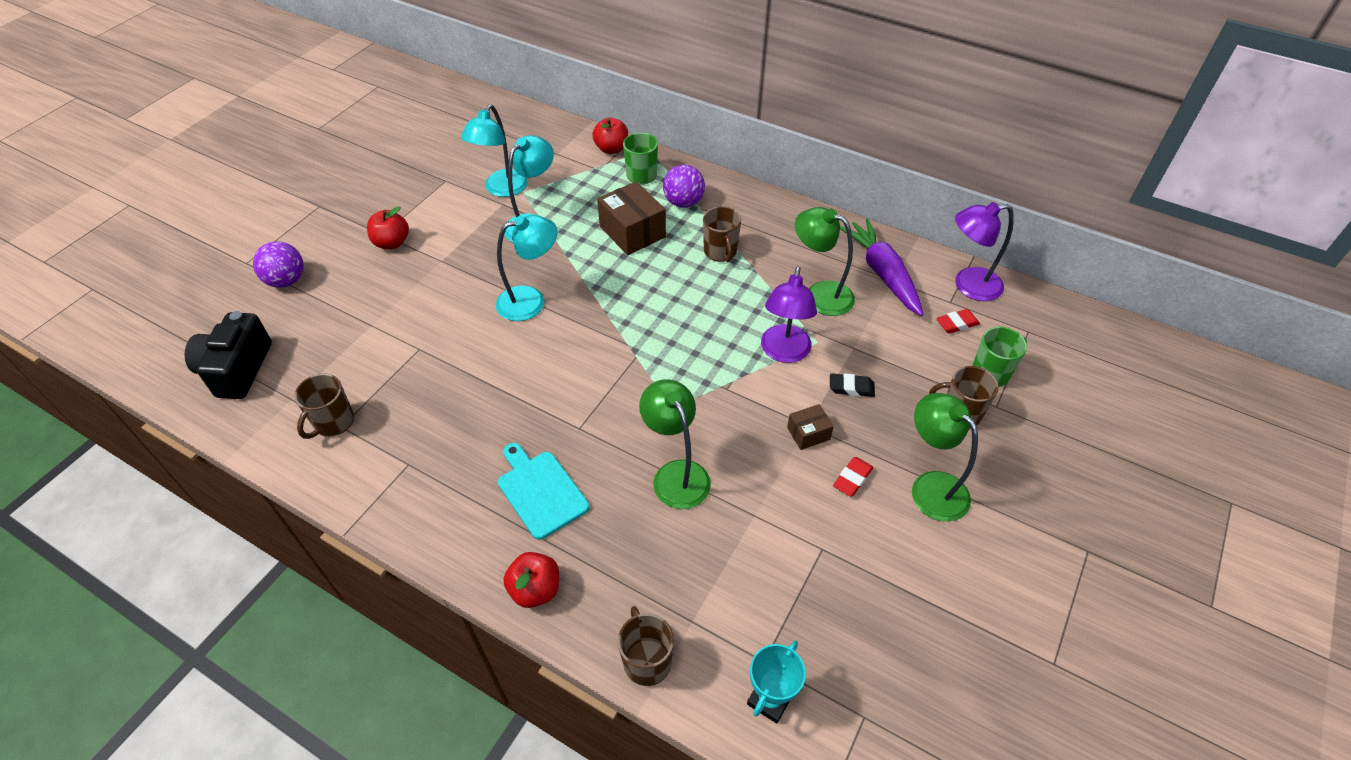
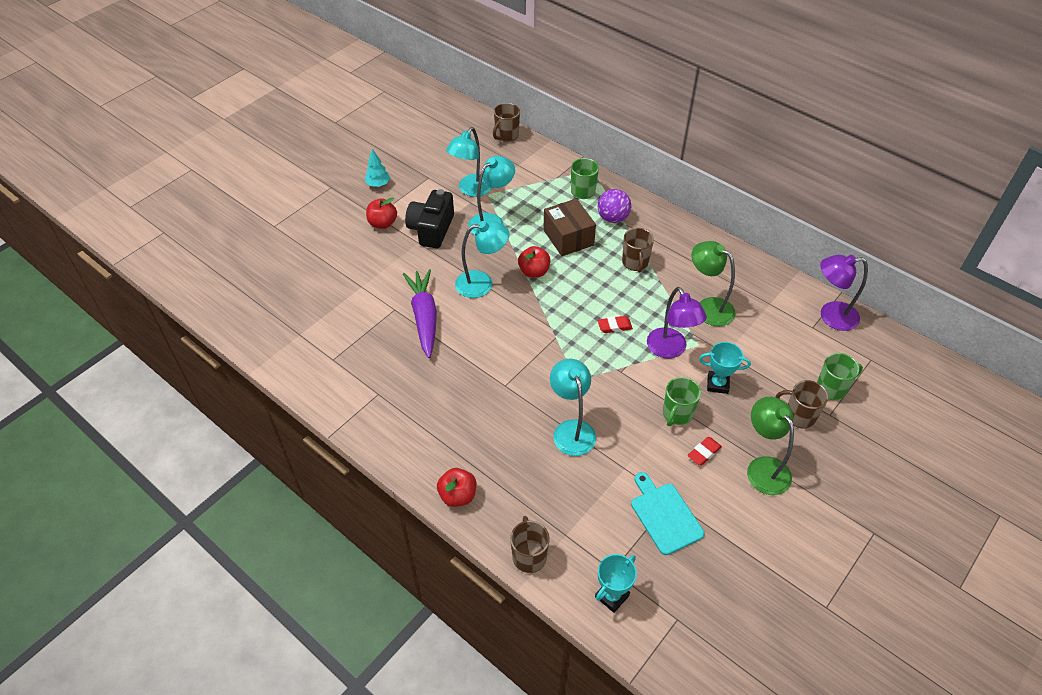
camera: 10 degrees right, 0 degrees up
black camera [185,311,272,399] -> black camera moved to [405,189,454,248]
purple ball [253,241,304,288] -> none
brown mug [295,373,354,439] -> brown mug moved to [493,103,520,142]
turquoise cutting board [498,443,589,540] -> turquoise cutting board moved to [631,472,705,555]
red apple [592,117,628,154] -> red apple moved to [518,246,551,278]
green lamp [639,379,711,509] -> turquoise lamp [550,358,596,456]
purple lamp [761,266,817,363] -> purple lamp turned 45 degrees counterclockwise [647,287,707,358]
brown box [787,404,834,450] -> green mug [663,377,701,426]
black eraser [830,373,875,397] -> turquoise trophy [699,342,751,394]
purple carrot [840,218,924,316] -> purple carrot moved to [403,269,437,358]
red eraser [936,309,980,334] -> red eraser moved to [598,316,633,333]
none -> turquoise tree [365,149,390,187]

